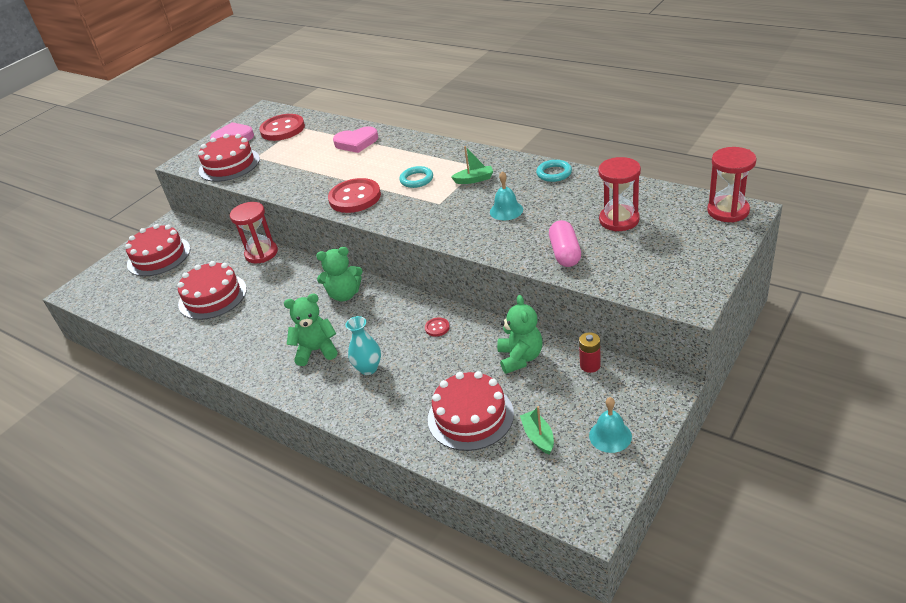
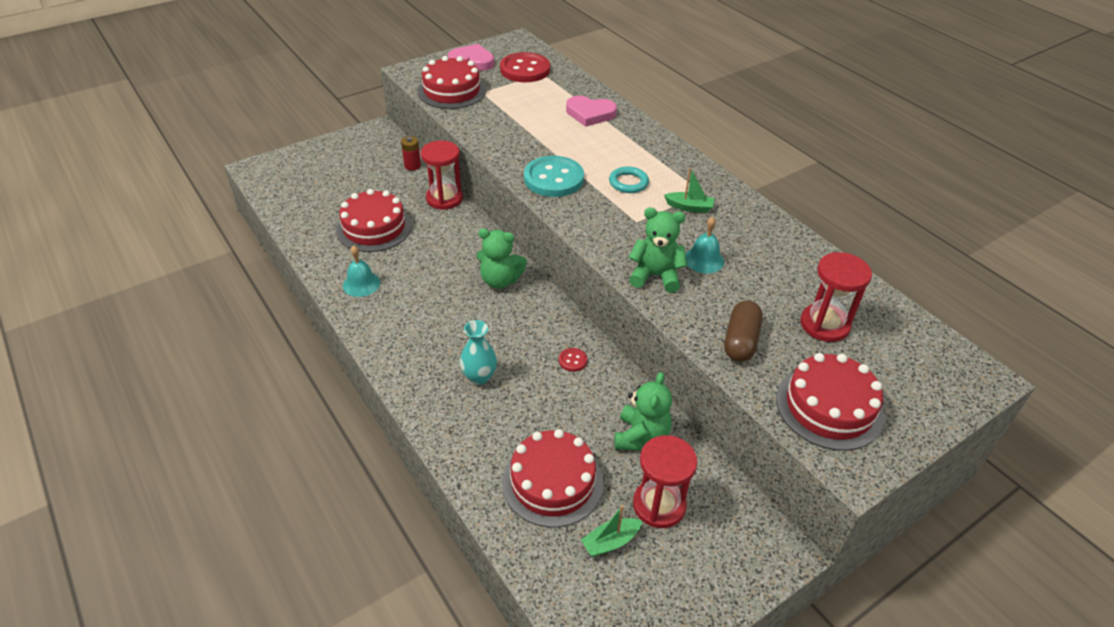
camera: 15 degrees right, 5 degrees up
red cake [125,224,190,276] -> red cake moved to [776,353,884,451]
green teddy bear [284,294,337,366] -> green teddy bear moved to [629,208,687,293]
red button [328,178,381,213] -> turquoise button [524,156,584,197]
green boat [520,406,554,454] -> green boat turned 120 degrees counterclockwise [581,505,642,557]
turquoise ring [536,160,572,182] -> none
pink capsule [549,220,581,267] -> brown capsule [724,301,763,362]
red battery [579,332,601,373] -> red battery moved to [401,136,421,171]
turquoise bell [589,397,632,453] -> turquoise bell moved to [343,245,380,297]
red hourglass [707,147,757,222] -> red hourglass moved to [633,435,697,528]

